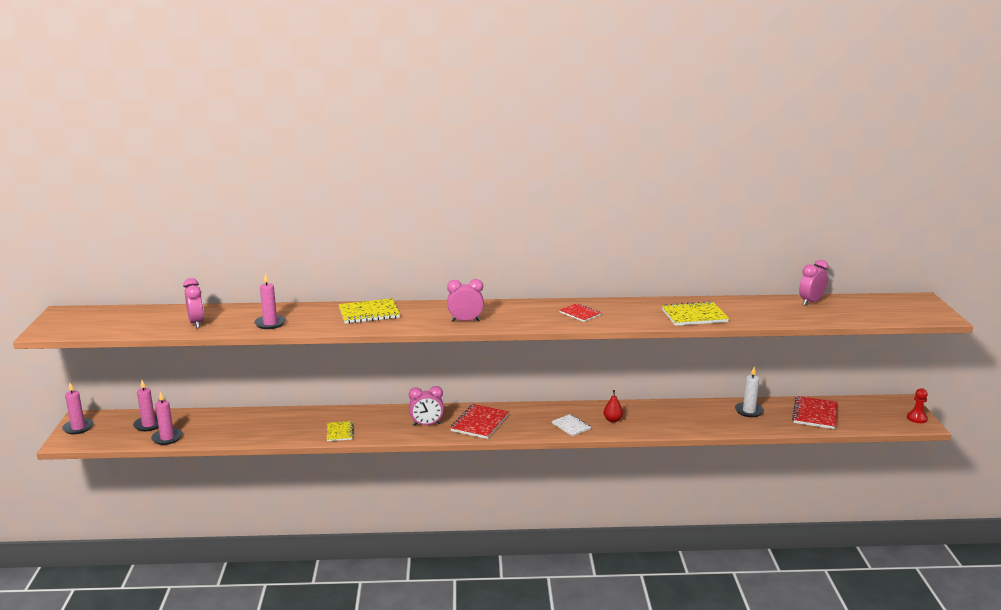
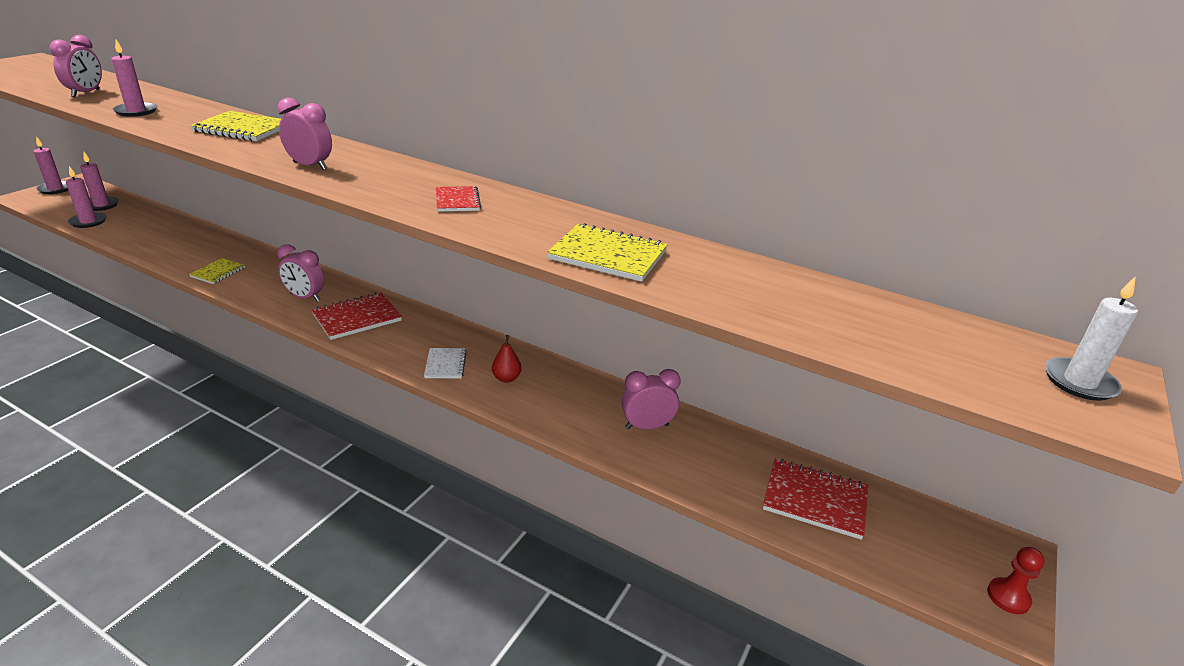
camera: 30 degrees right, 10 degrees up
white candle [735,367,764,417] -> white candle moved to [1045,276,1138,401]
red notebook [792,396,837,429] -> red notebook turned 60 degrees clockwise [763,458,869,540]
pink clock [799,260,828,306] -> pink clock moved to [621,369,681,429]

